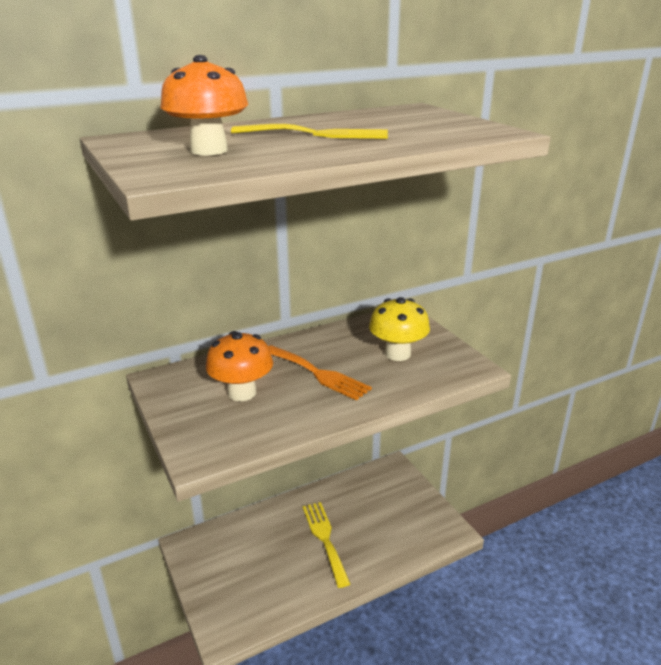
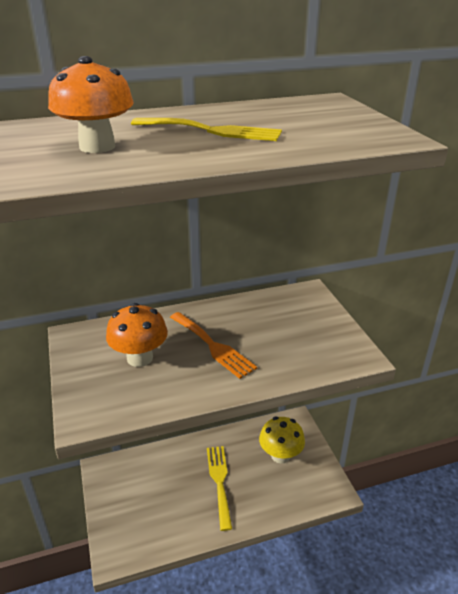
camera: 10 degrees right, 5 degrees up
yellow mushroom [369,297,430,361] -> yellow mushroom moved to [259,416,305,464]

